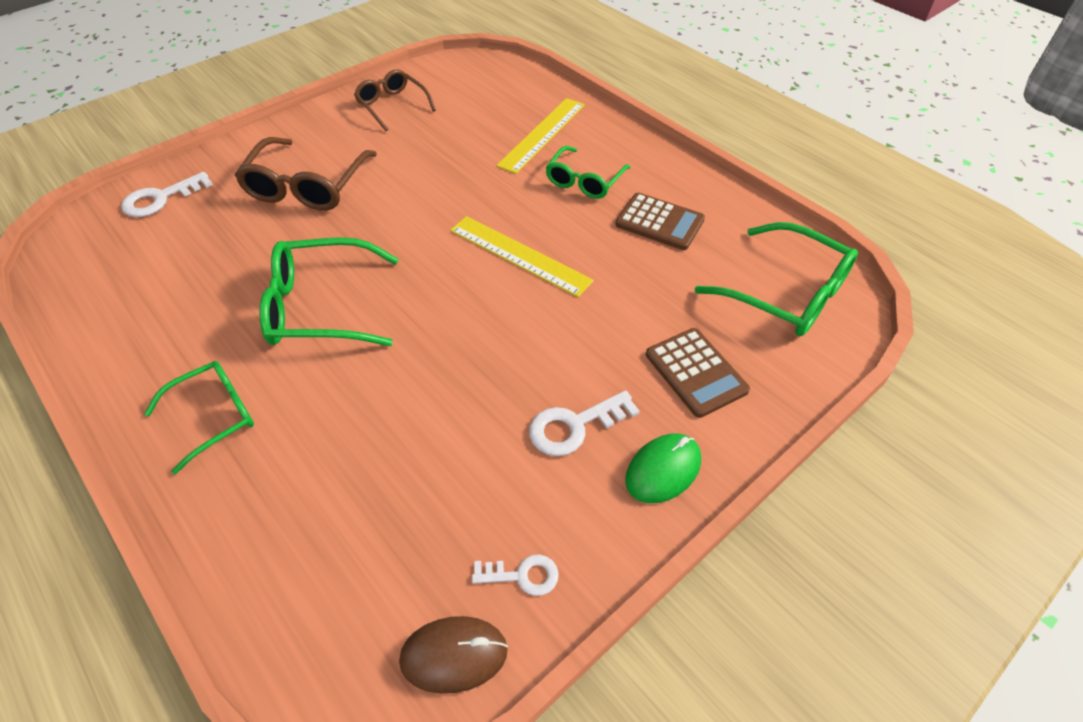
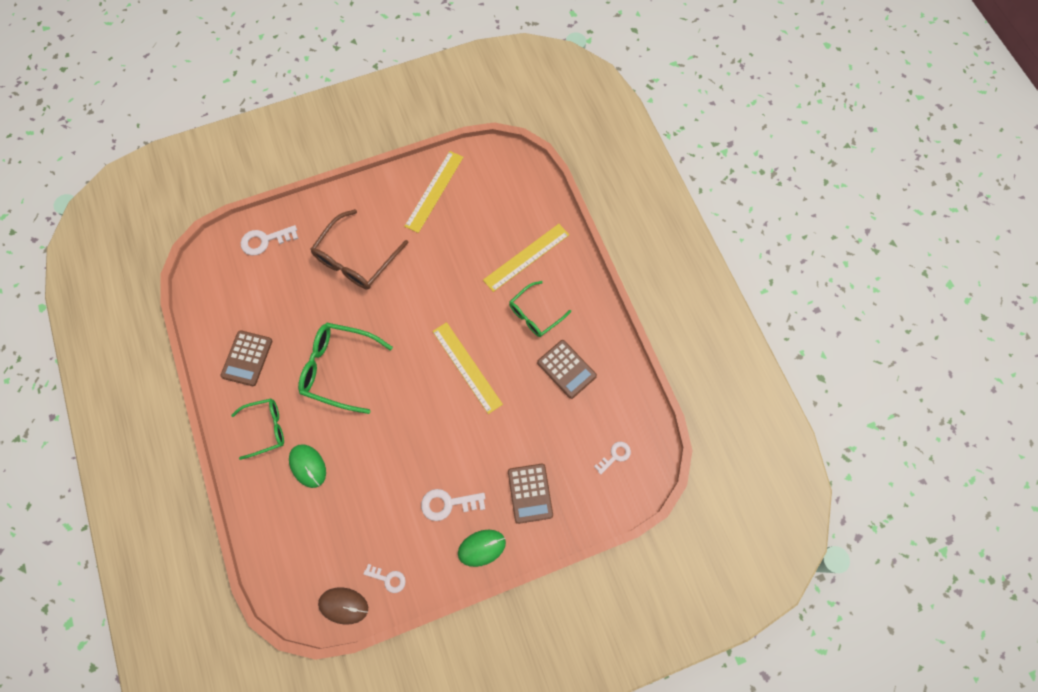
camera: 20 degrees right, 20 degrees up
brown glasses [354,69,436,131] -> yellow ruler [404,151,463,233]
green glasses [695,222,858,336] -> white key [594,442,631,475]
none -> brown calculator [220,330,272,386]
none -> green mouse [289,444,326,488]

